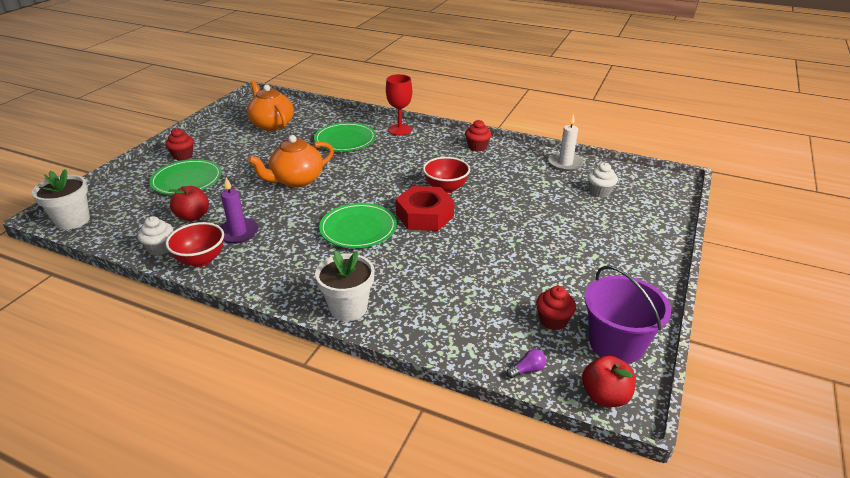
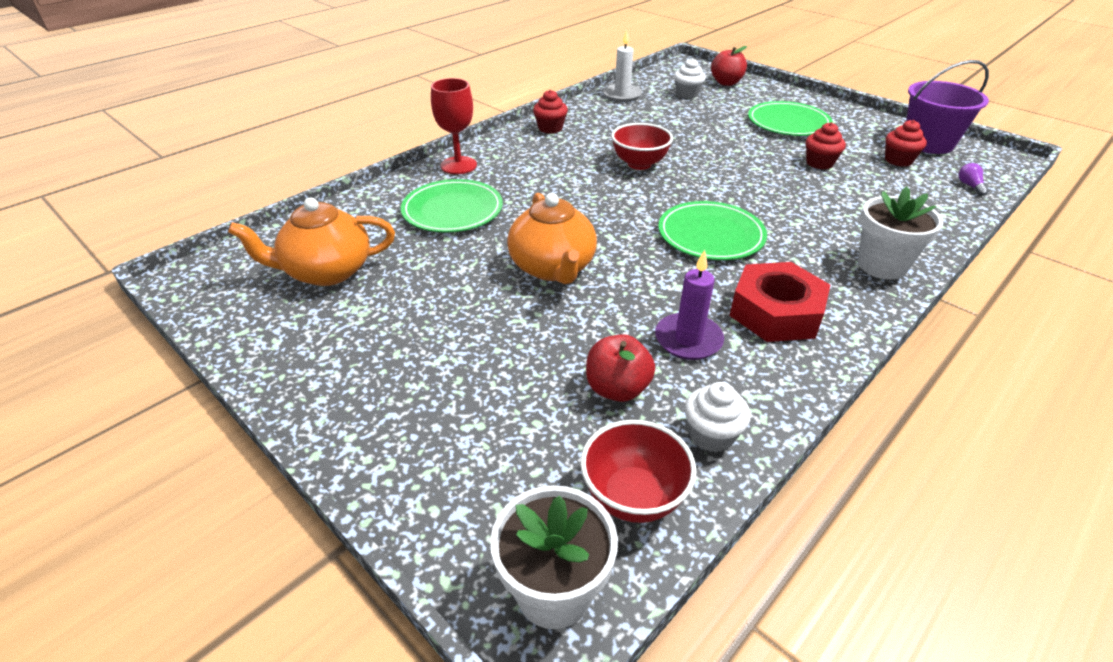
camera: 70 degrees left, 5 degrees up
green plate [149,159,222,195] -> green plate moved to [748,101,833,136]
red cupcake [165,128,194,161] -> red cupcake moved to [806,122,846,169]
red bowl [166,222,224,267] -> red bowl moved to [580,420,696,523]
red nut [396,186,454,231] -> red nut moved to [730,262,830,342]
red apple [582,355,636,407] -> red apple moved to [711,46,747,86]

